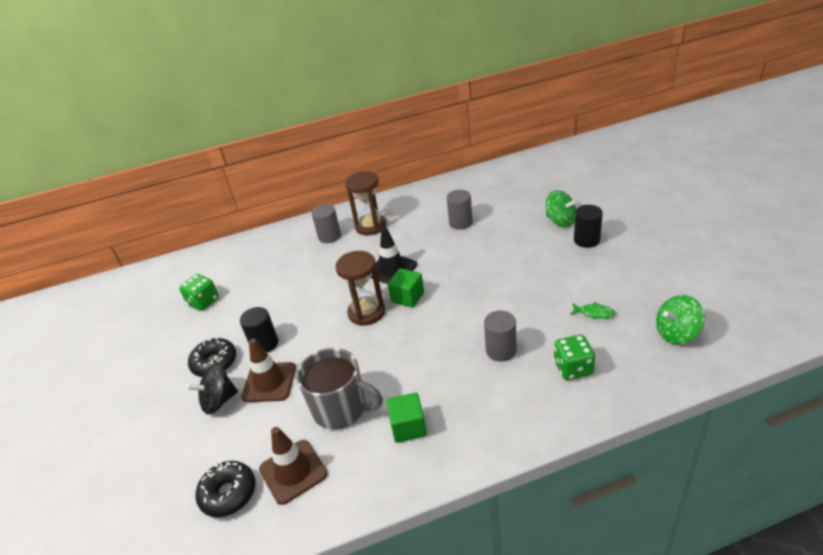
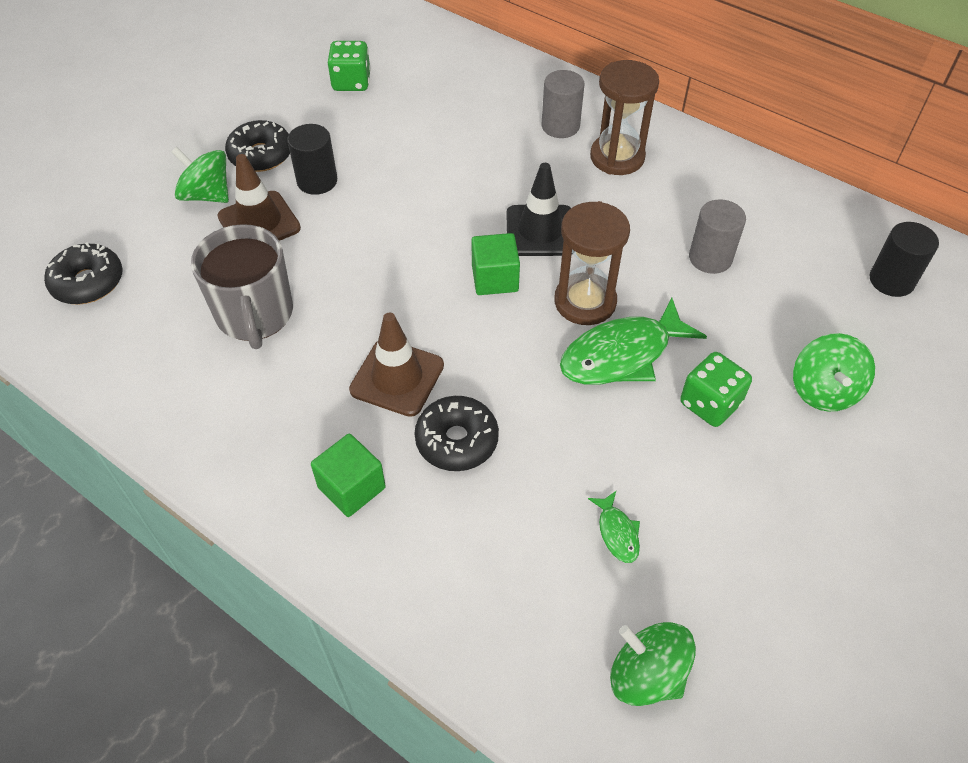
camera: 50 degrees right, 15 degrees up
black spinning top [187,364,238,415] -> green spinning top [171,147,229,203]
brown traffic cone [259,427,327,505] -> brown traffic cone moved to [349,313,444,417]
brown hourglass [335,251,385,326] -> brown hourglass moved to [554,201,630,325]
green cube [386,393,427,443] -> green cube moved to [311,434,386,517]
grey cylinder [484,311,517,362] -> black donut [414,396,499,471]
green dice [554,335,595,380] -> green dice moved to [680,352,752,427]
black cylinder [574,205,603,248] -> black cylinder moved to [870,222,939,297]
none -> green fish [560,298,707,385]

